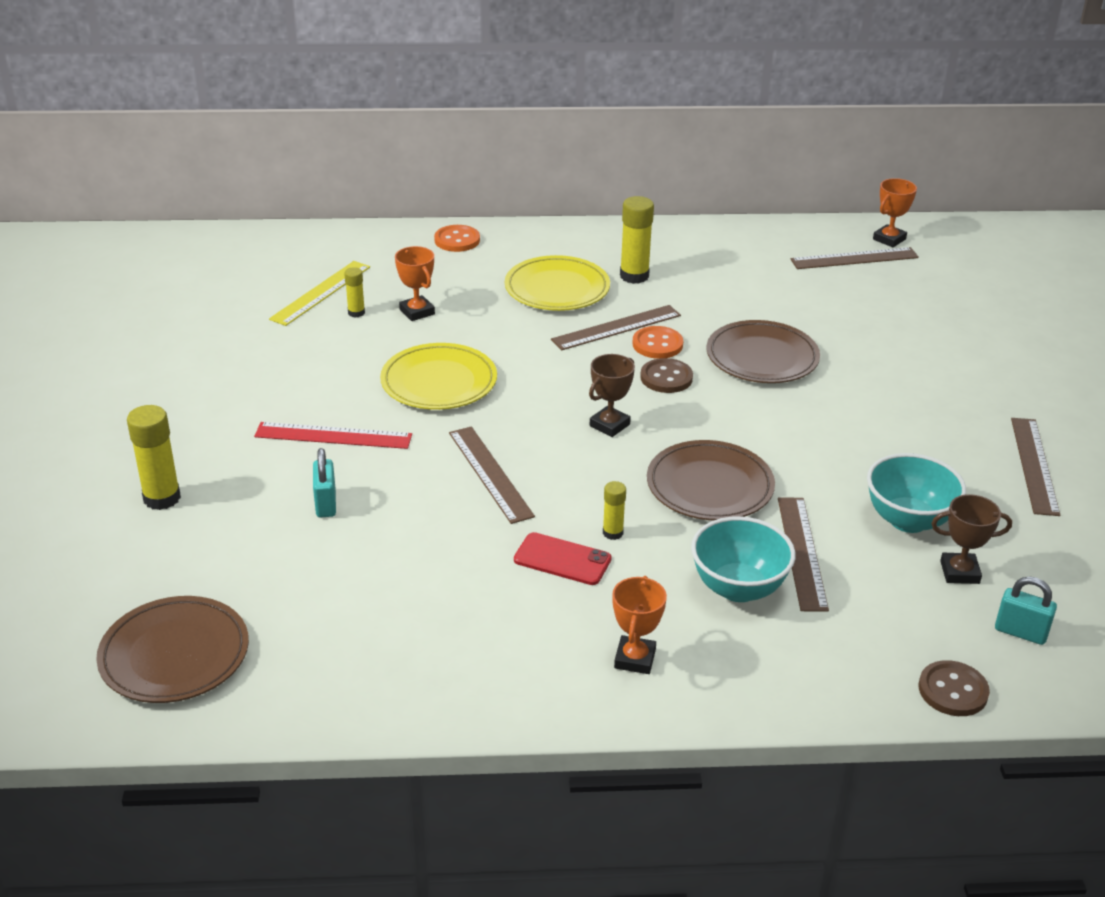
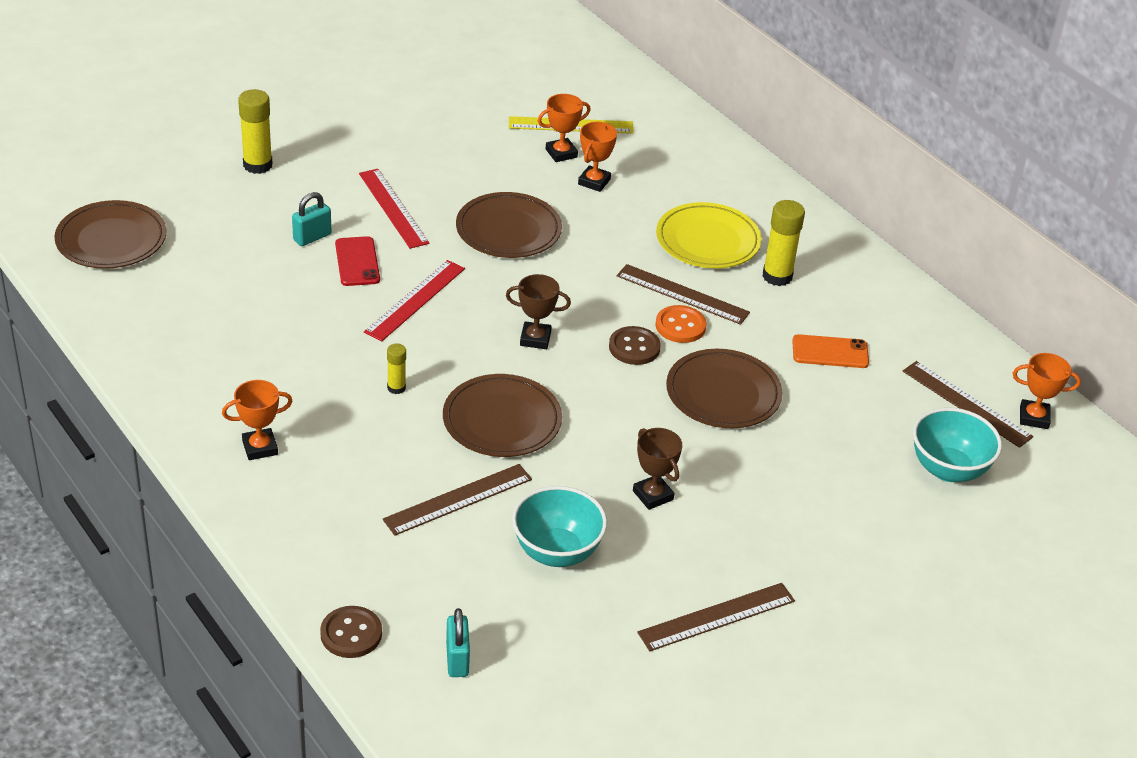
camera: 55 degrees right, 5 degrees up
yellow glue stick [344,267,365,317] -> orange trophy [538,94,591,162]
yellow plate [380,343,497,410] -> brown plate [456,192,562,258]
orange button [434,225,480,252] -> none
brown ruler [449,426,535,524] -> red ruler [364,260,465,341]
red phone [514,532,612,585] -> red phone moved to [335,236,380,286]
turquoise bowl [691,516,795,602] -> turquoise bowl moved to [913,408,1002,482]
brown trophy [931,494,1012,584] -> brown trophy moved to [633,428,682,510]
none -> orange phone [792,334,869,368]

